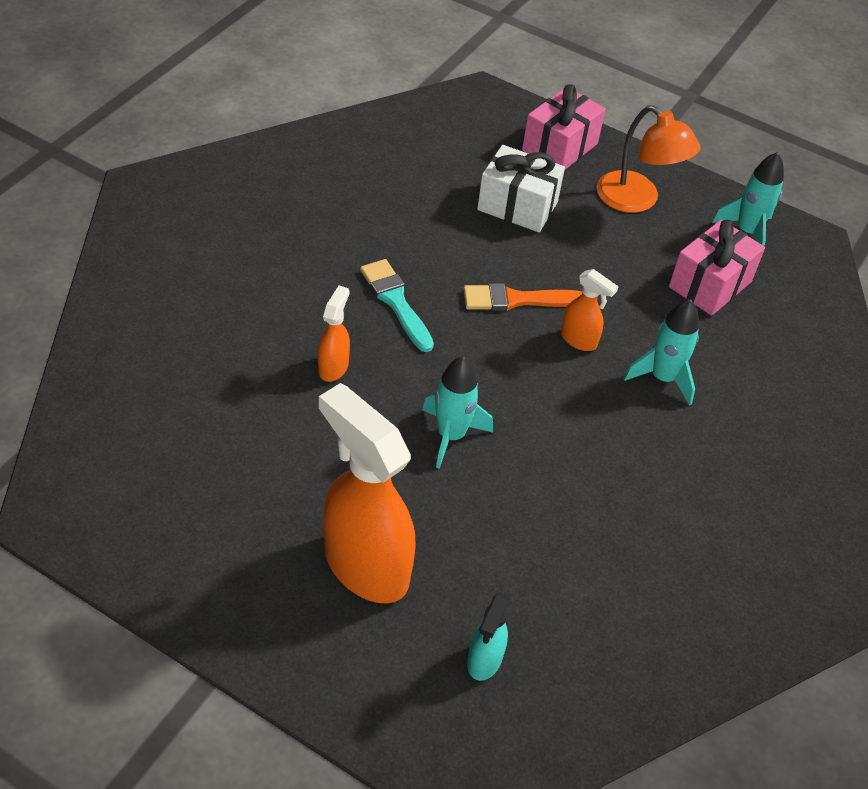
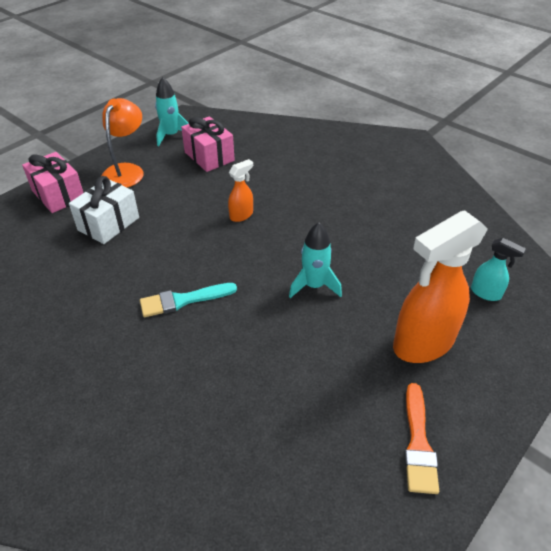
camera: 75 degrees left, 5 degrees down
orange spray bottle [318,285,350,382] -> none
orange brush [463,283,583,311] -> orange brush moved to [404,383,439,494]
orange lamp [596,106,701,213] -> orange lamp turned 45 degrees counterclockwise [101,98,144,187]
turquoise rocket [623,299,699,406] -> none

